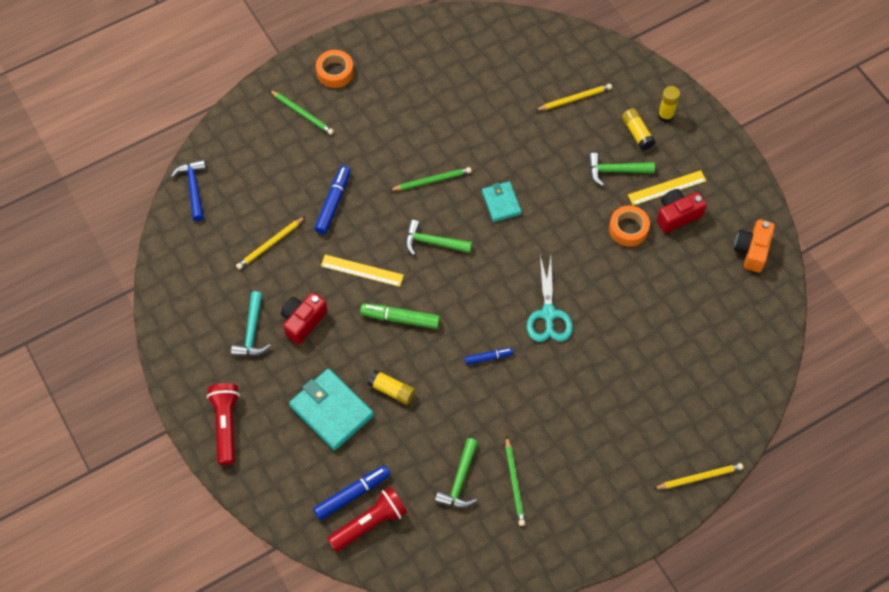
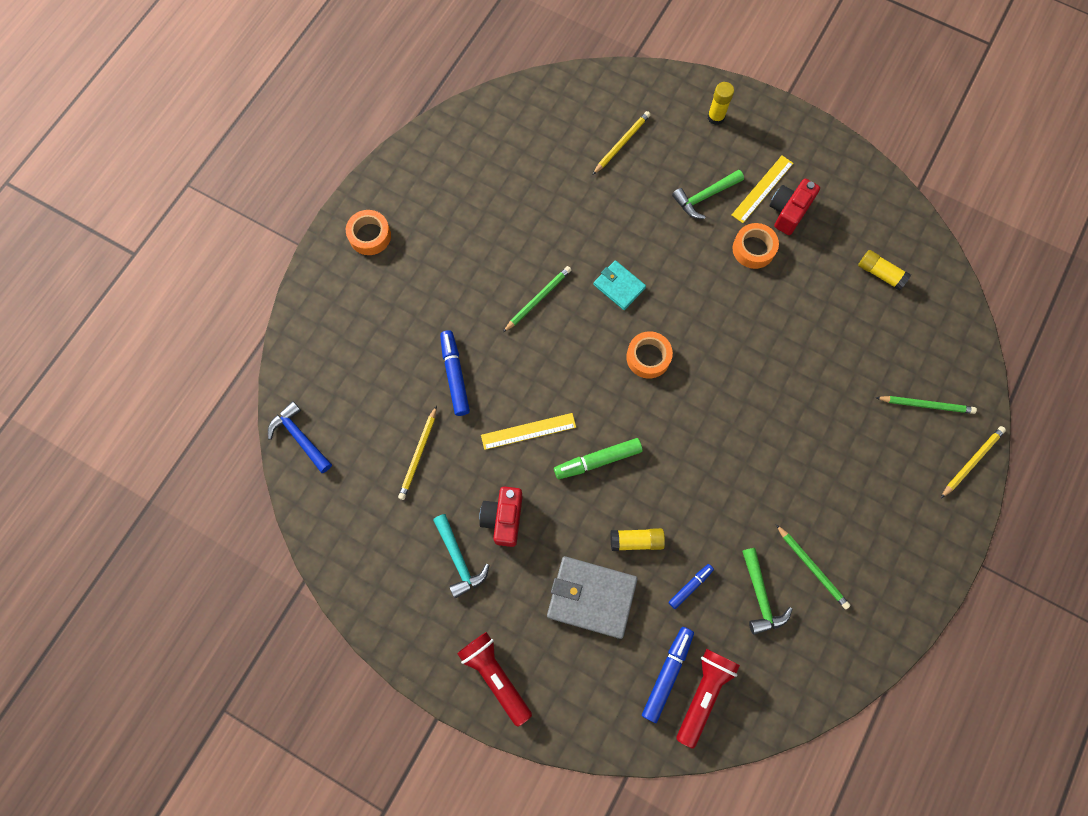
camera: 30 degrees left, 10 degrees up
green pencil [269,90,334,135] -> green pencil moved to [875,396,977,414]
turquoise wallet [289,369,374,451] -> grey wallet [547,556,638,639]
green hammer [405,220,472,256] -> none
blue marker [465,348,513,365] -> blue marker moved to [668,564,714,609]
turquoise scissors [527,255,573,342] -> none
yellow glue stick [622,108,656,150] -> yellow glue stick moved to [858,250,911,290]
orange camera [734,219,775,272] -> none
none -> orange tape [626,331,673,379]

